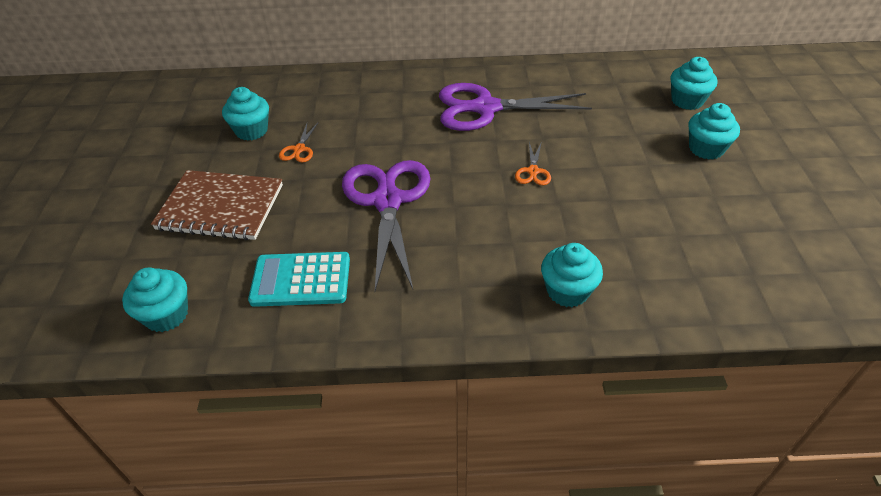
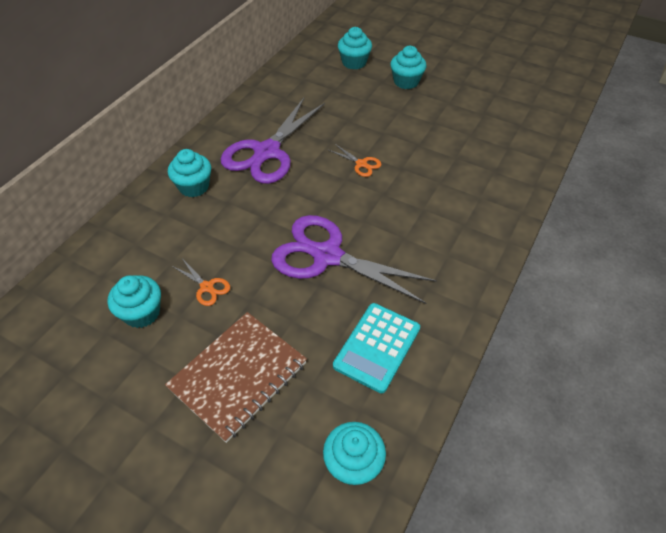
camera: 60 degrees left, 5 degrees up
turquoise cupcake [541,243,603,307] -> turquoise cupcake moved to [168,149,211,197]

